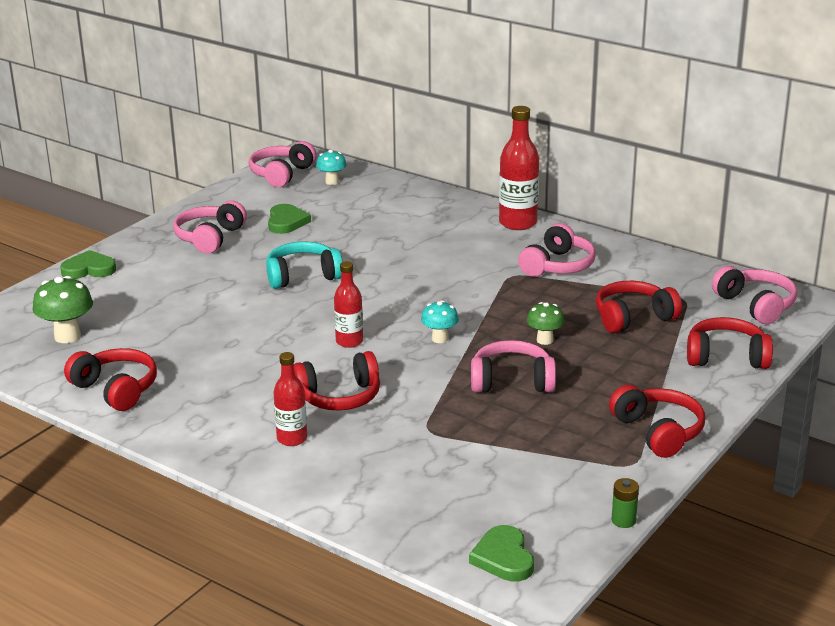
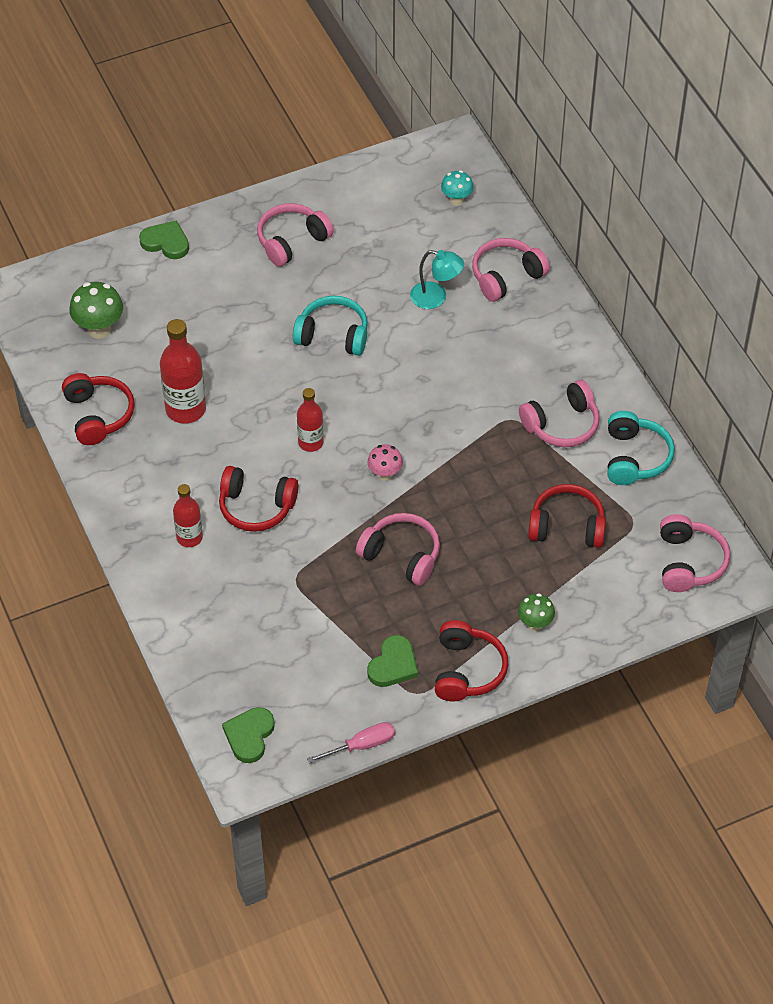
camera: 30 degrees right, 25 degrees up
pink headphones [249,141,317,187] -> pink headphones moved to [472,238,550,302]
green heart [268,204,311,234] -> green heart moved to [367,635,418,687]
turquoise mushroom [421,300,459,343] -> pink mushroom [367,444,403,481]
red bottle [499,106,539,230] -> red bottle moved to [160,319,206,424]
green mushroom [527,302,565,345] -> green mushroom moved to [518,593,555,631]
green battery [611,478,639,528] -> pink screwdriver [307,722,395,764]
red headphones [687,317,773,369] -> none
none -> turquoise lamp [410,250,464,309]
none -> turquoise headphones [607,411,675,485]

